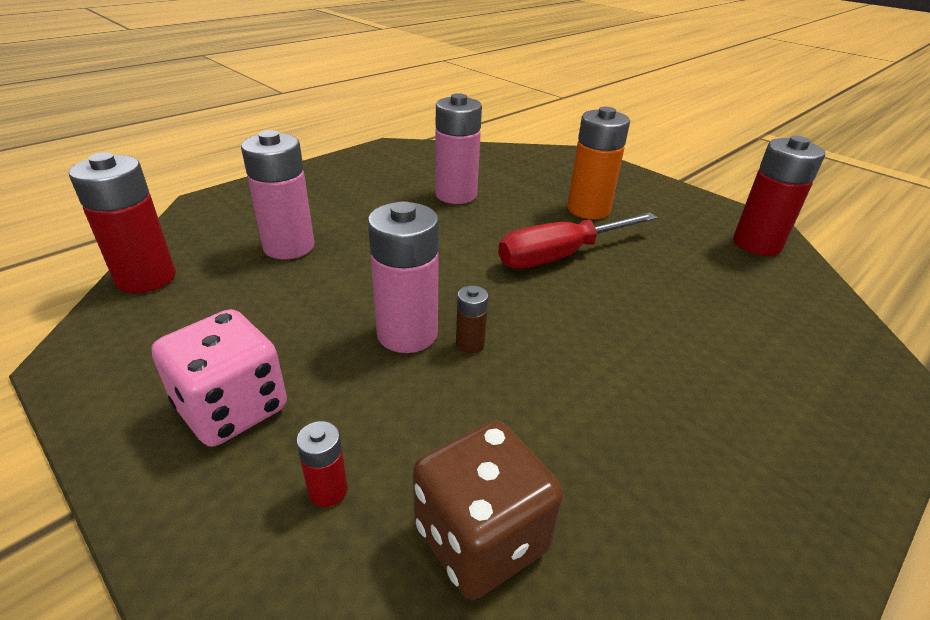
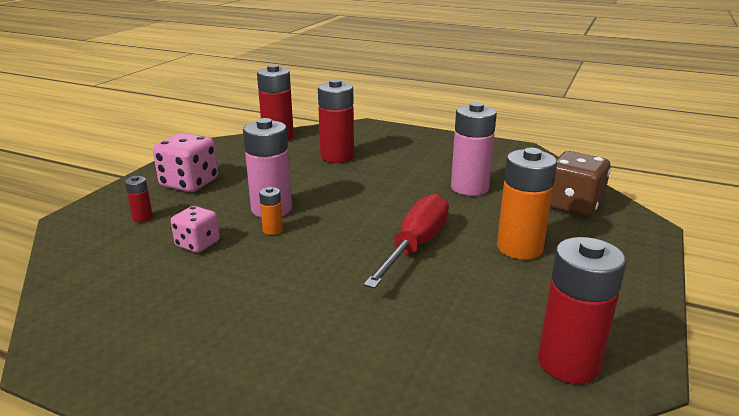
camera: 70 degrees right, 10 degrees down
pink battery [241,130,314,259] -> red battery [318,79,354,163]
brown dice [413,420,564,600] -> brown dice moved to [550,151,611,217]
brown battery [456,286,488,354] -> orange battery [259,187,283,235]
red screwdriver [498,213,658,269] -> red screwdriver turned 75 degrees clockwise [364,193,449,289]
none -> pink dice [171,206,220,253]

